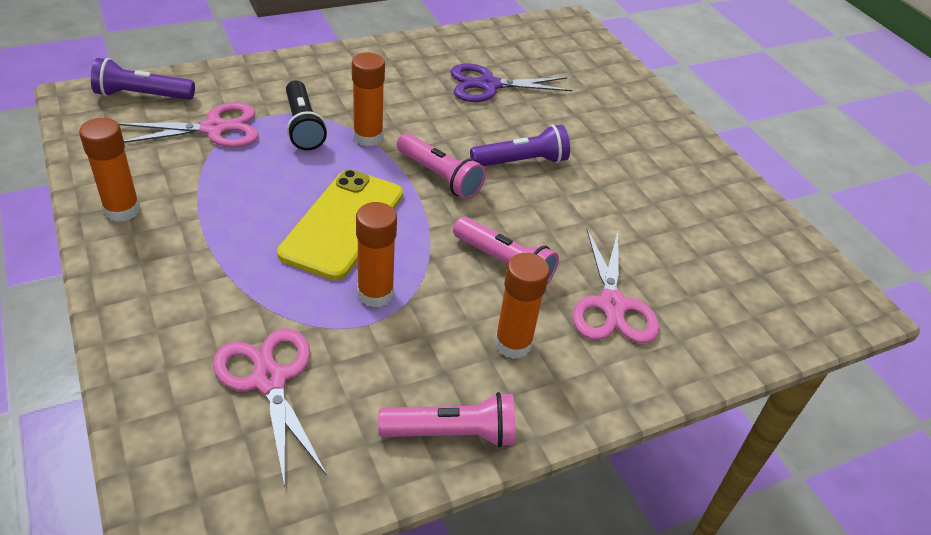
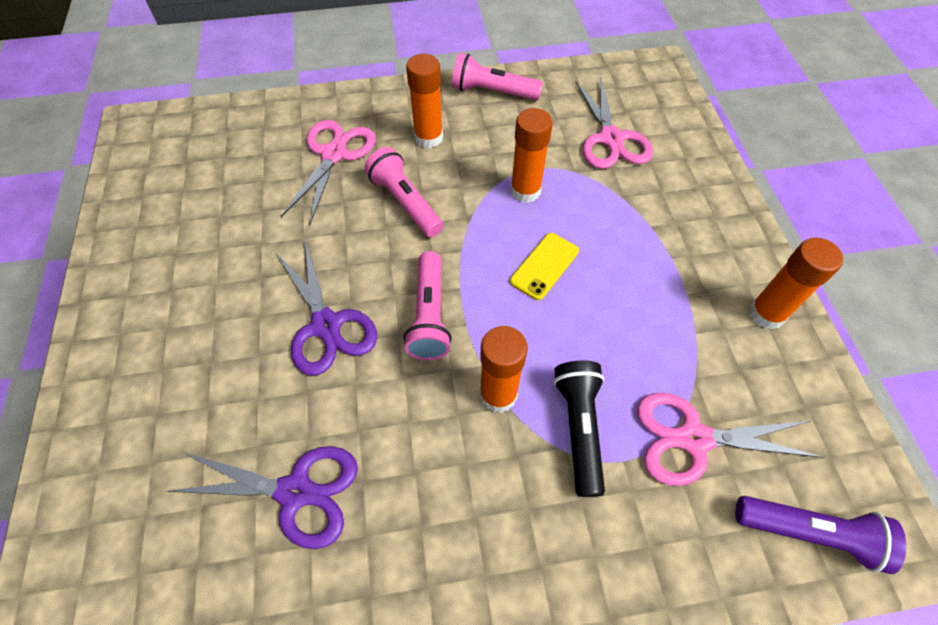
camera: 160 degrees left, 15 degrees up
yellow phone [277,169,403,280] -> yellow phone [510,233,579,300], size x0.53
pink flashlight [397,133,486,199] -> pink flashlight turned 150 degrees counterclockwise [403,251,452,360]
purple flashlight [470,125,570,166] -> purple scissors [276,240,377,375]

